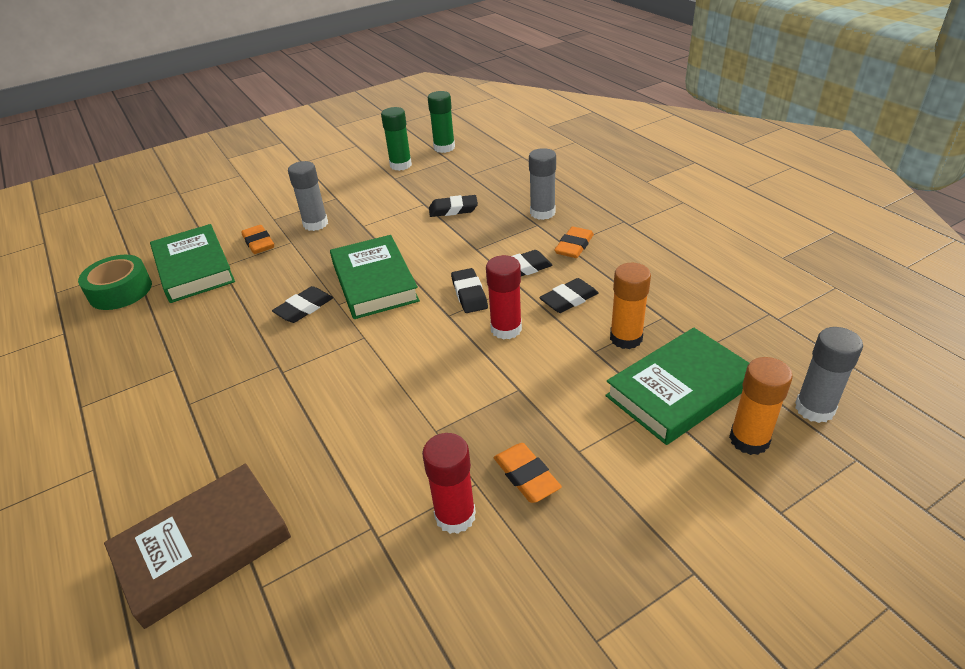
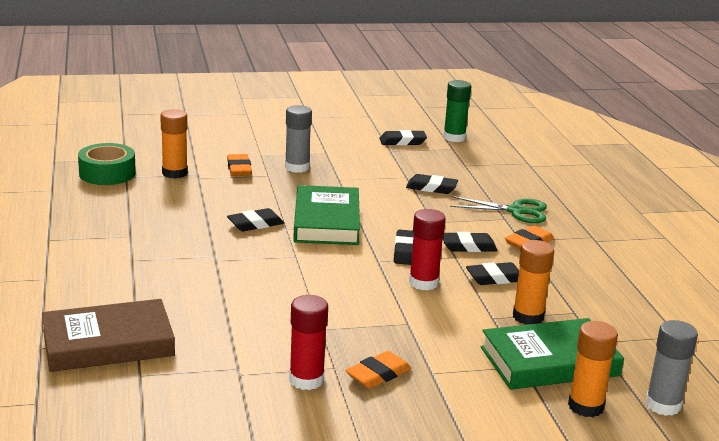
camera: 15 degrees right, 15 degrees down
green book [150,224,235,303] -> orange glue stick [160,109,188,179]
green glue stick [381,107,412,171] -> black eraser [379,130,427,145]
orange eraser [494,443,562,503] -> orange eraser turned 60 degrees clockwise [345,351,412,389]
grey glue stick [529,148,556,220] -> green scissors [450,196,547,223]

